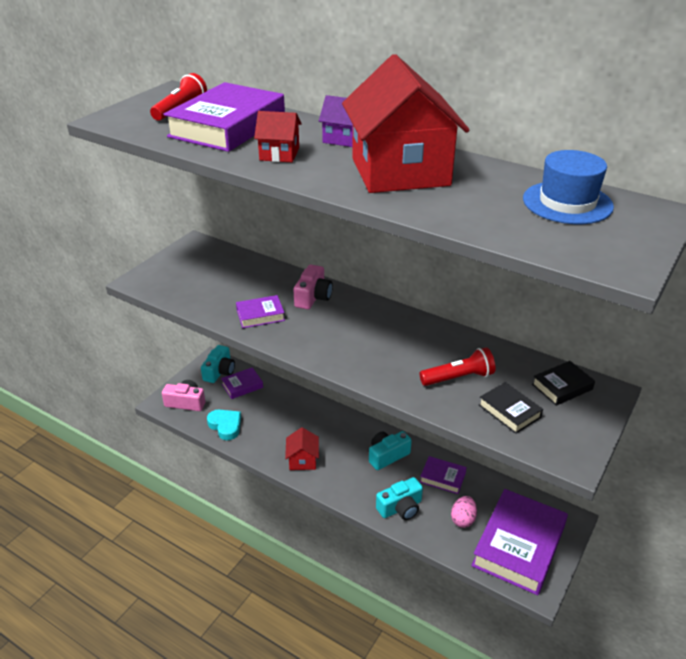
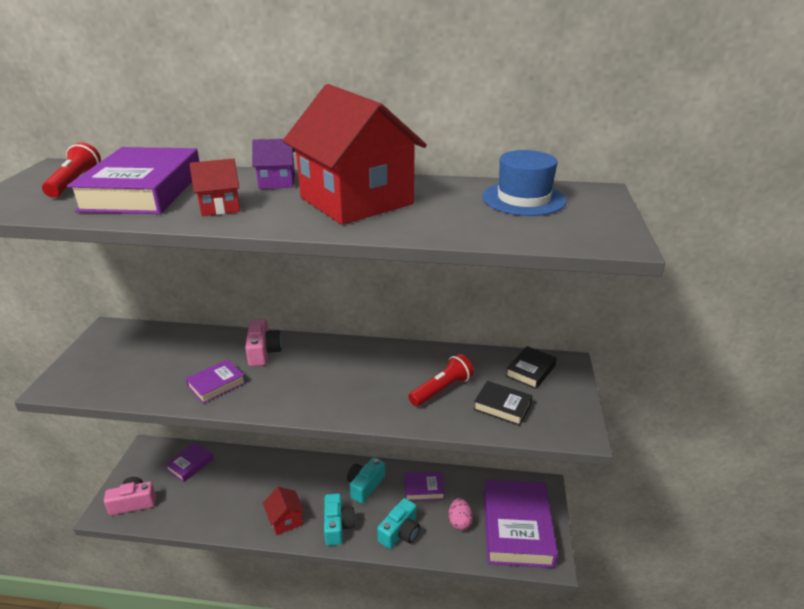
camera: 25 degrees left, 5 degrees down
turquoise camera [201,345,235,383] -> turquoise camera moved to [324,493,356,546]
turquoise heart [207,410,241,440] -> none

